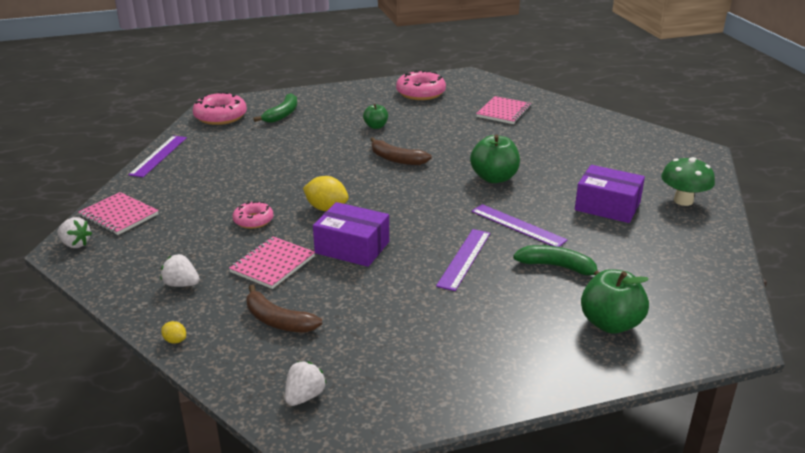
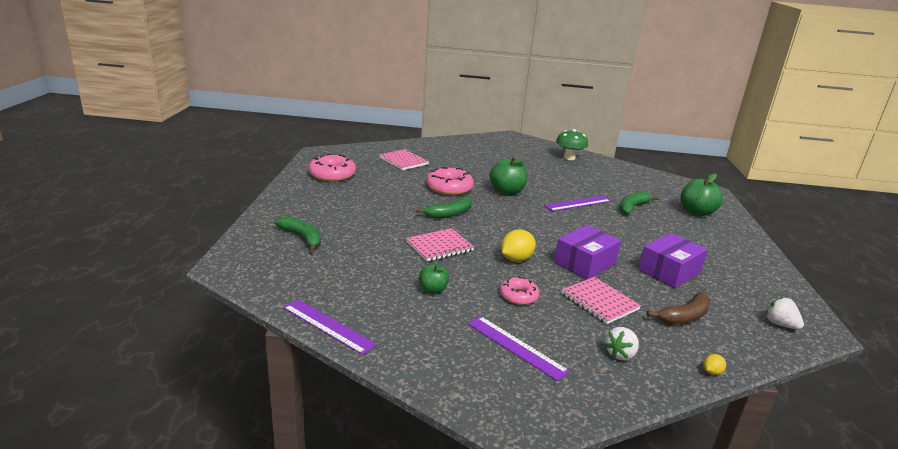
camera: 70 degrees left, 5 degrees down
white strawberry [57,217,92,248] -> none
pink notebook [78,192,159,235] -> pink notebook moved to [406,228,474,262]
pink donut [193,92,247,125] -> pink donut moved to [426,167,474,195]
green apple [363,104,388,129] -> green apple moved to [419,264,449,294]
brown banana [370,137,432,165] -> green banana [416,196,472,218]
purple ruler [436,229,490,291] -> purple ruler moved to [468,316,570,381]
purple box [575,165,645,223] -> purple box moved to [638,233,708,288]

